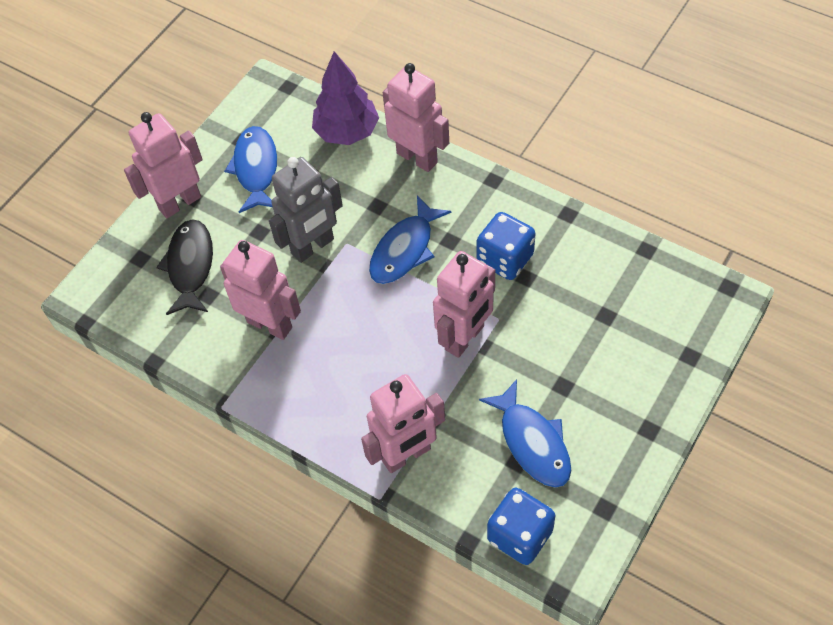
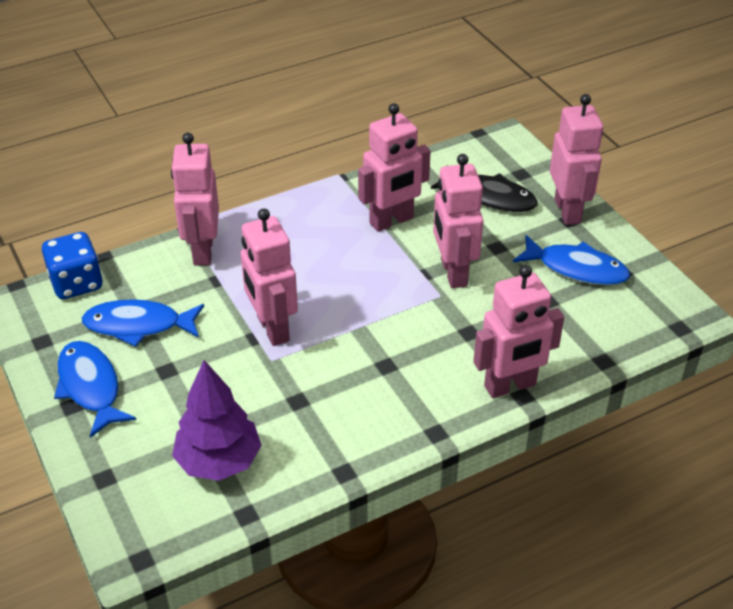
camera: 115 degrees right, 15 degrees down
grey robot [269,157,343,263] -> pink robot [433,154,483,288]
purple tree [312,51,379,145] -> purple tree moved to [172,360,262,481]
blue fish [369,196,451,284] -> blue fish moved to [54,341,137,438]
blue dice [476,212,535,280] -> none

